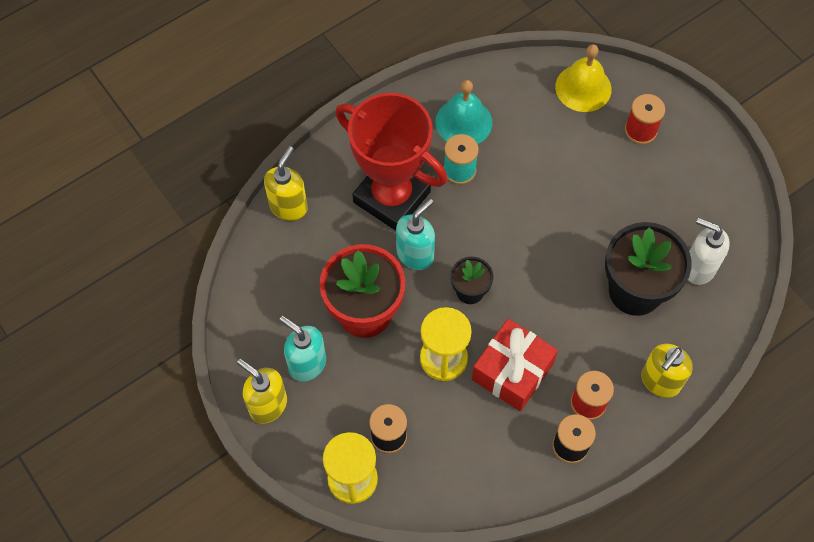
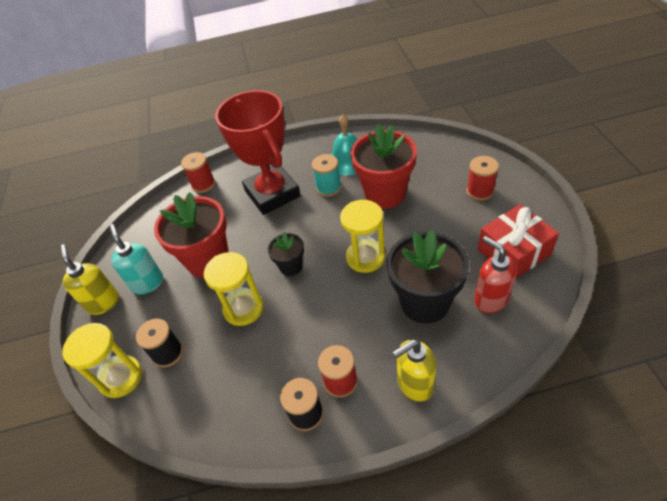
camera: 30 degrees right, 15 degrees down
yellow soap dispenser [264,146,308,221] -> red spool [181,152,215,193]
turquoise soap dispenser [396,198,435,270] -> none
red gift [472,318,558,411] -> red gift moved to [478,204,559,279]
yellow bell [555,44,612,112] -> none
white soap dispenser [688,218,730,285] -> red soap dispenser [474,236,517,313]
none -> yellow hourglass [340,200,385,273]
none -> red flower pot [350,124,417,209]

